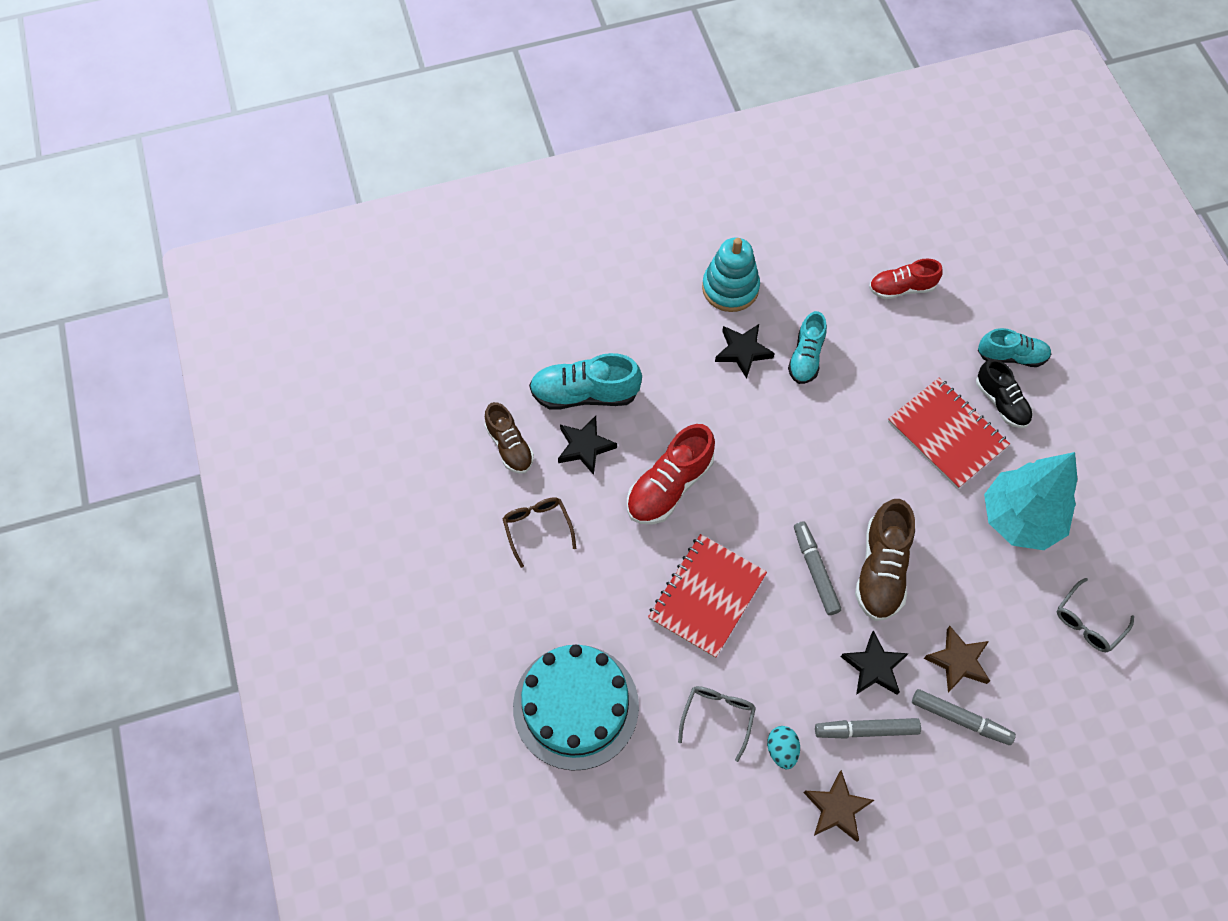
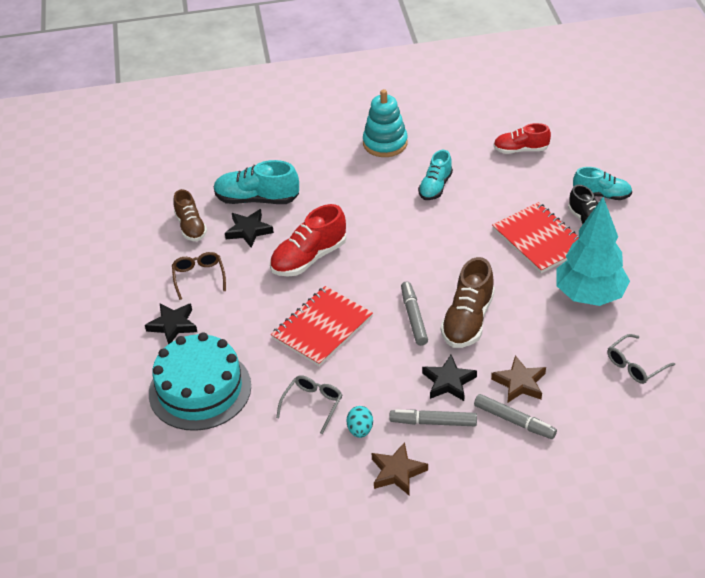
camera: 10 degrees right, 20 degrees down
black star [715,324,775,379] -> black star moved to [145,303,197,344]

